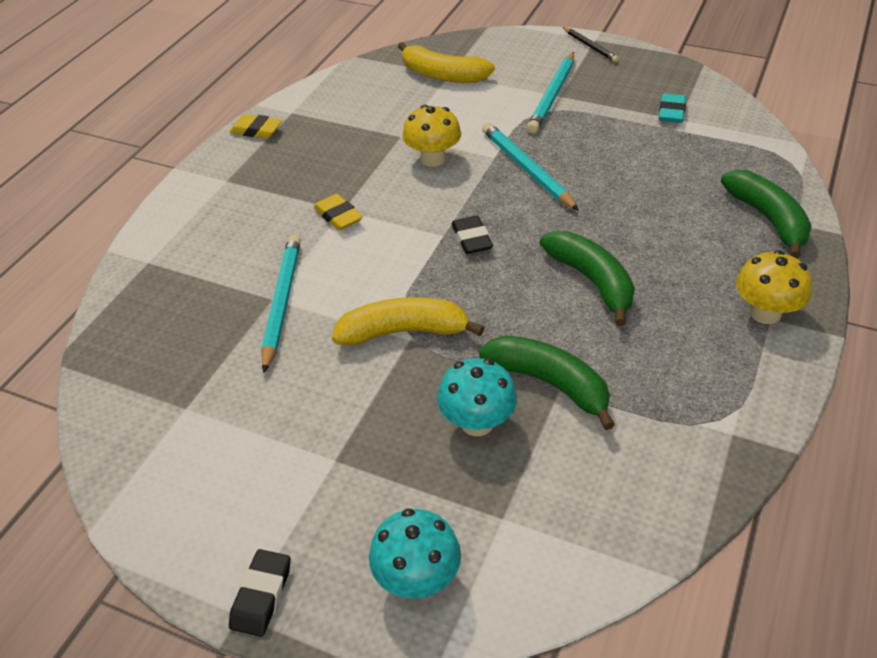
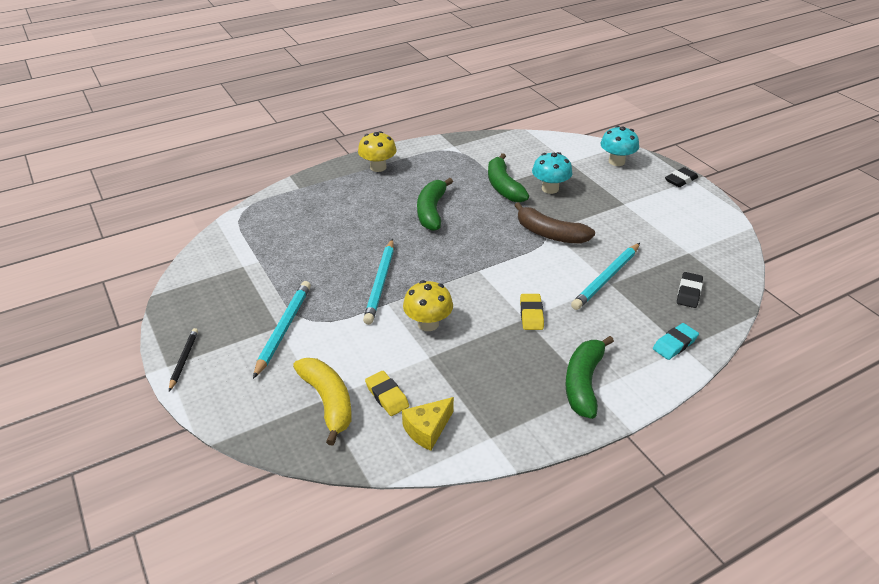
camera: 145 degrees left, 5 degrees down
yellow eraser [230,114,282,139] -> yellow eraser moved to [365,371,409,416]
yellow banana [332,297,484,346] -> brown banana [514,202,595,244]
black eraser [451,216,493,254] -> black eraser moved to [677,272,703,308]
turquoise pencil [527,52,574,133] -> turquoise pencil turned 45 degrees counterclockwise [253,281,311,379]
turquoise eraser [659,94,686,123] -> turquoise eraser moved to [653,323,699,360]
green banana [721,170,812,259] -> green banana moved to [565,336,614,419]
none -> yellow cheese [402,397,454,451]

